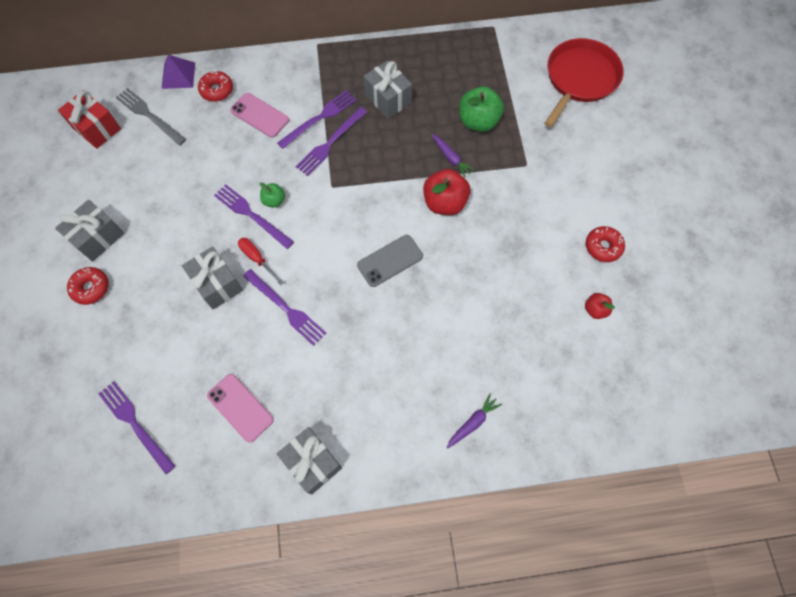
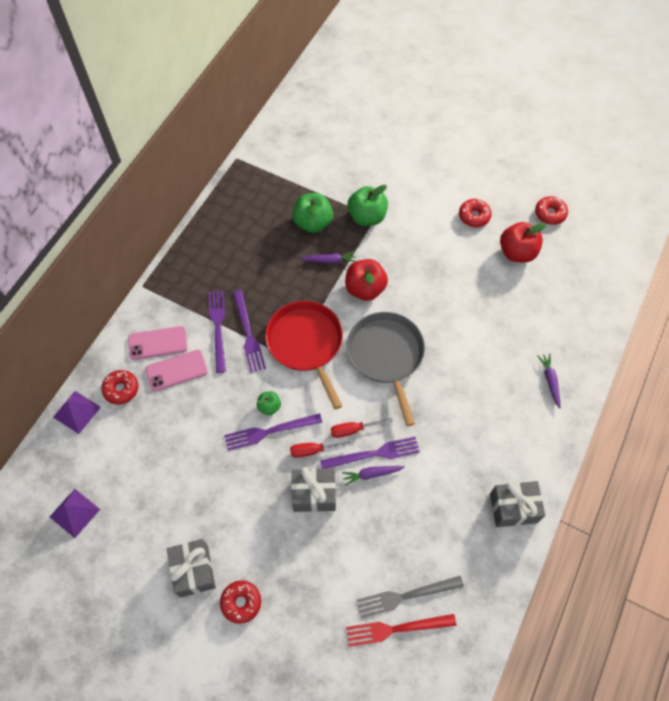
camera: 55 degrees left, 5 degrees down
red gift [58,90,121,149] -> purple pyramid [50,489,100,538]
purple fork [98,381,176,474] -> red fork [346,614,456,647]
grey fork [116,88,186,145] -> grey fork moved to [357,576,464,618]
pink phone [207,374,274,443] -> pink phone moved to [128,326,187,360]
grey phone [357,235,423,287] -> grey pan [347,312,425,426]
grey gift [363,60,412,118] -> none
red pan [545,38,624,127] -> red pan moved to [265,301,343,409]
red apple [585,293,615,319] -> red apple [500,222,546,263], size x1.88
none -> red screwdriver [331,418,393,438]
none -> purple carrot [342,466,405,486]
none -> green apple [347,185,388,226]
none -> red donut [535,196,568,225]

